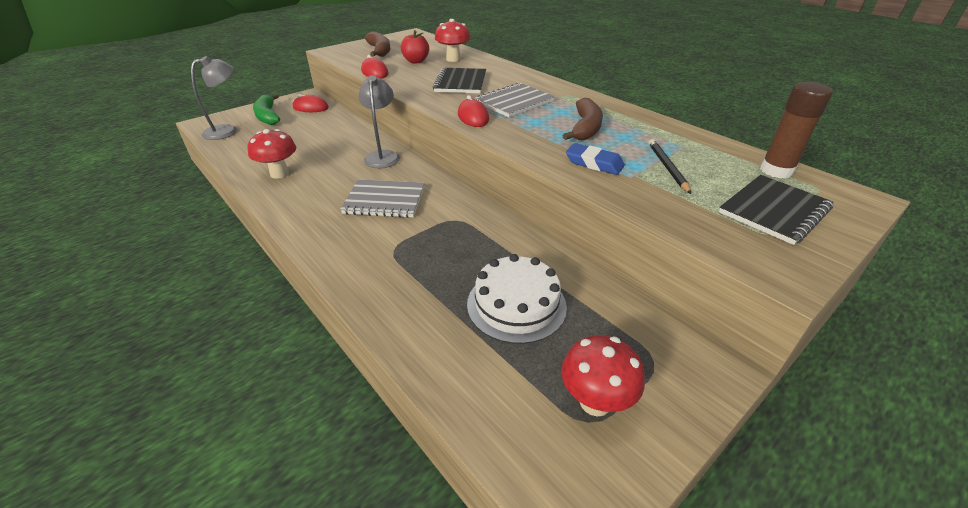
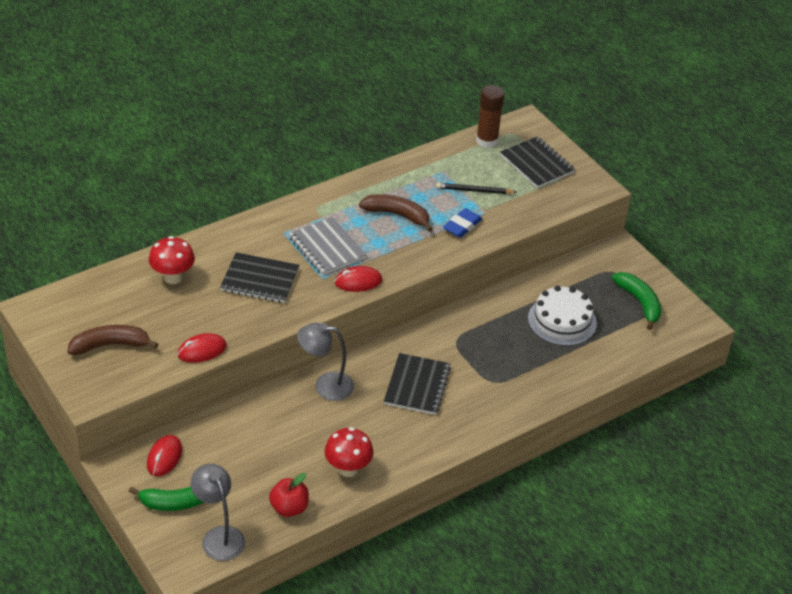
camera: 85 degrees left, 5 degrees up
grey notebook [340,180,425,218] -> black notebook [384,353,451,415]
red apple [401,30,429,64] -> red apple moved to [269,473,309,517]
red mushroom [561,335,645,417] -> green banana [612,272,662,330]

